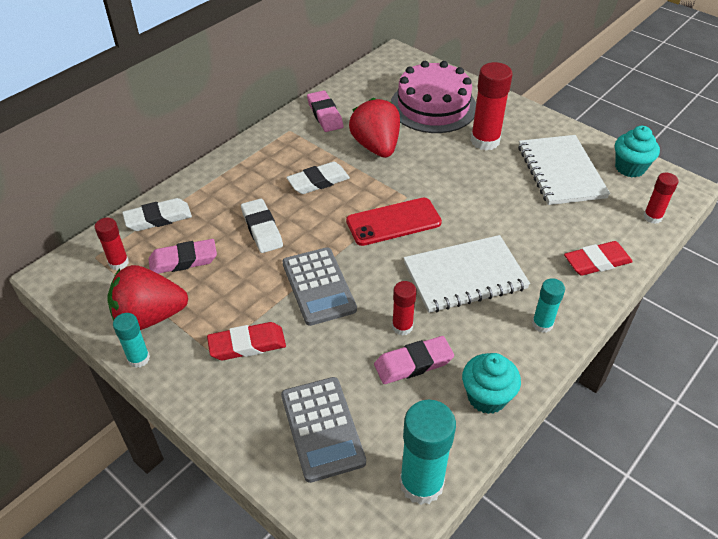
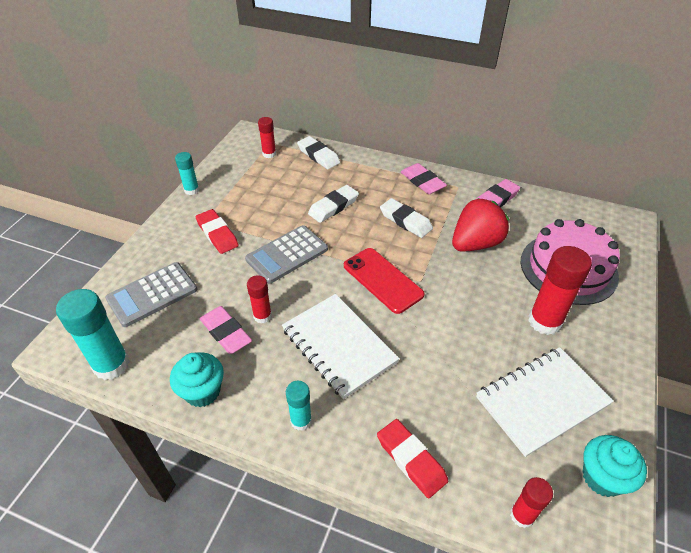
camera: 70 degrees right, 0 degrees up
red strawberry [107,265,188,330] -> none
pink eraser [149,239,217,274] -> pink eraser moved to [401,163,447,195]

